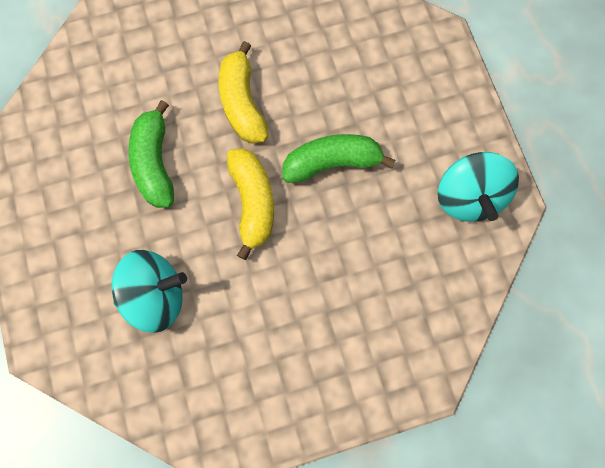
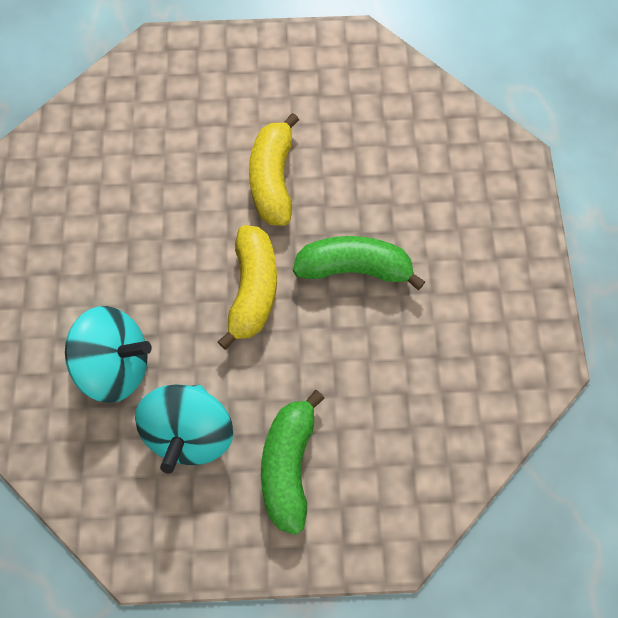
camera: 15 degrees right, 5 degrees down
green banana [128,100,174,208] -> green banana moved to [261,390,324,535]
turquoise spinning top [438,152,519,222] -> turquoise spinning top moved to [135,385,233,474]

